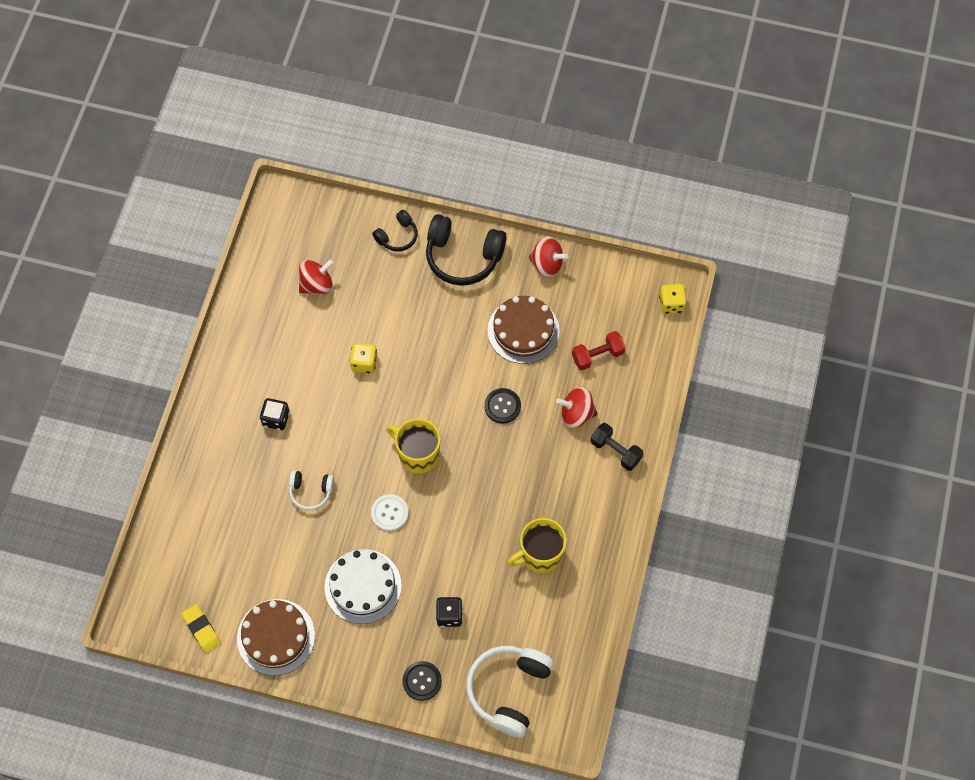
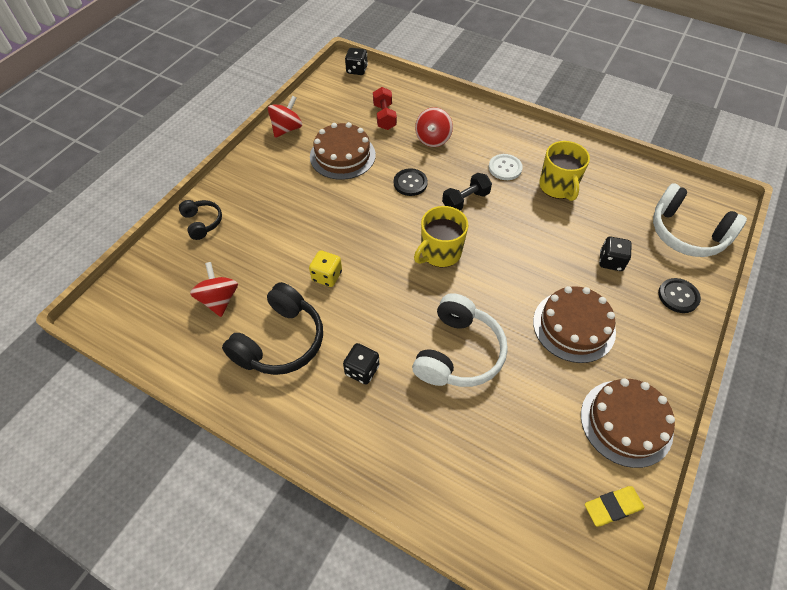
camera: 75 degrees left, 10 degrees down
white headphones [289,470,334,511] -> white headphones [412,293,508,387], size x1.84
white cake [324,549,402,624] -> brown cake [533,286,616,363]
white button [371,494,409,531] -> white button moved to [489,154,523,180]
black headphones [426,214,507,286] -> black headphones moved to [222,282,323,375]
black dumbbell [591,423,643,471] -> black dumbbell moved to [442,173,492,210]
yellow dice [659,284,687,314] -> black dice [345,48,368,75]

